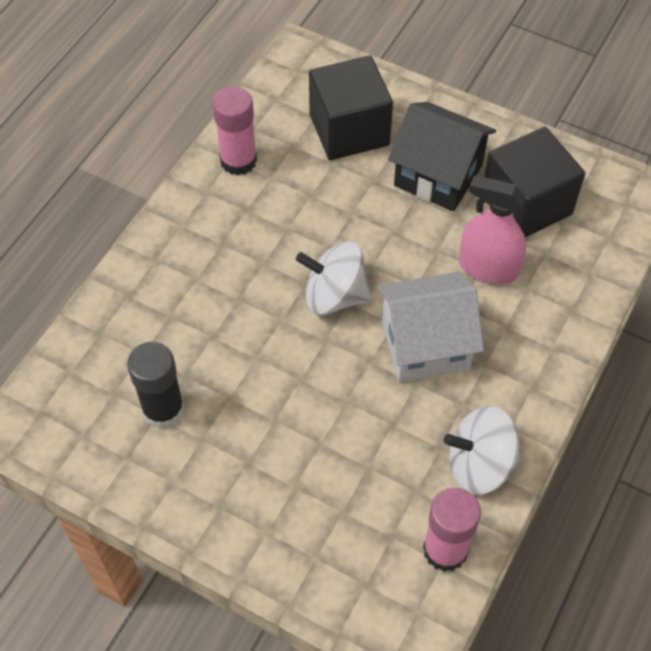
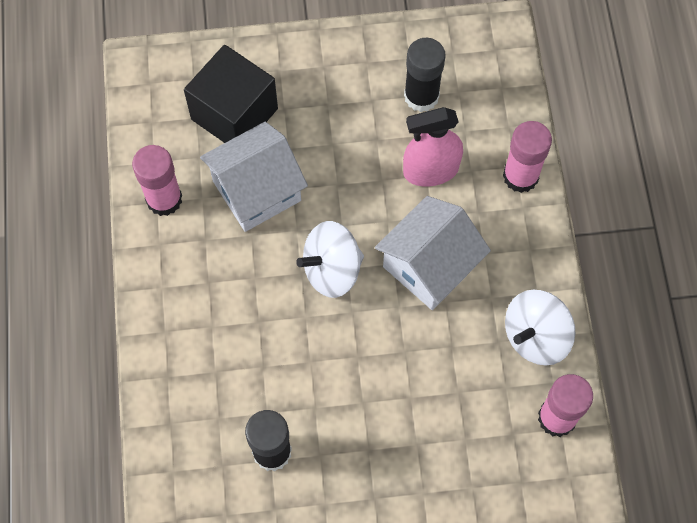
camera: 35 degrees left, 10 degrees up
black house [388,102,496,211] -> none
black cube [484,127,585,237] -> black glue stick [404,38,446,112]
none -> white house [200,122,308,232]
none -> pink glue stick [503,121,552,193]

